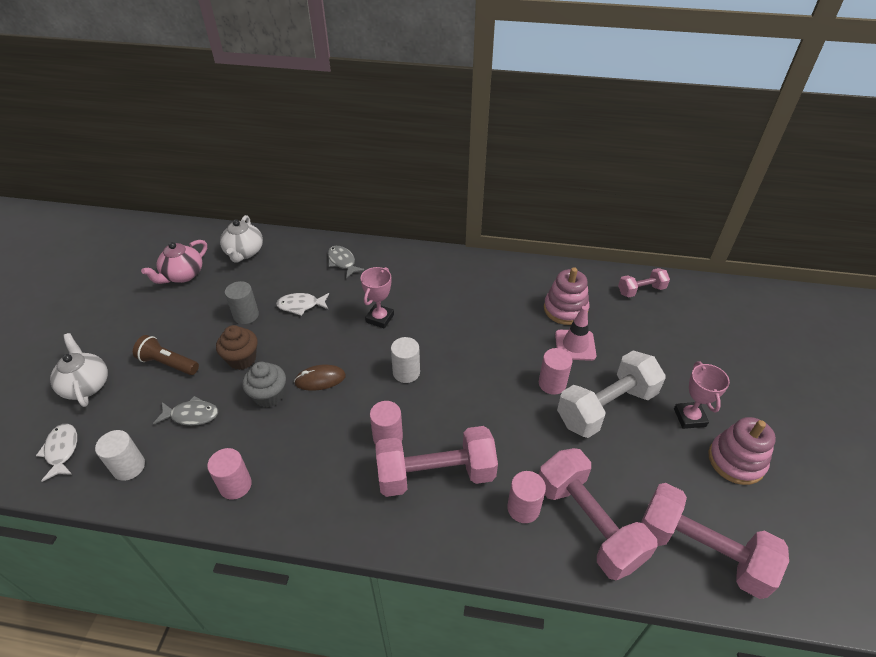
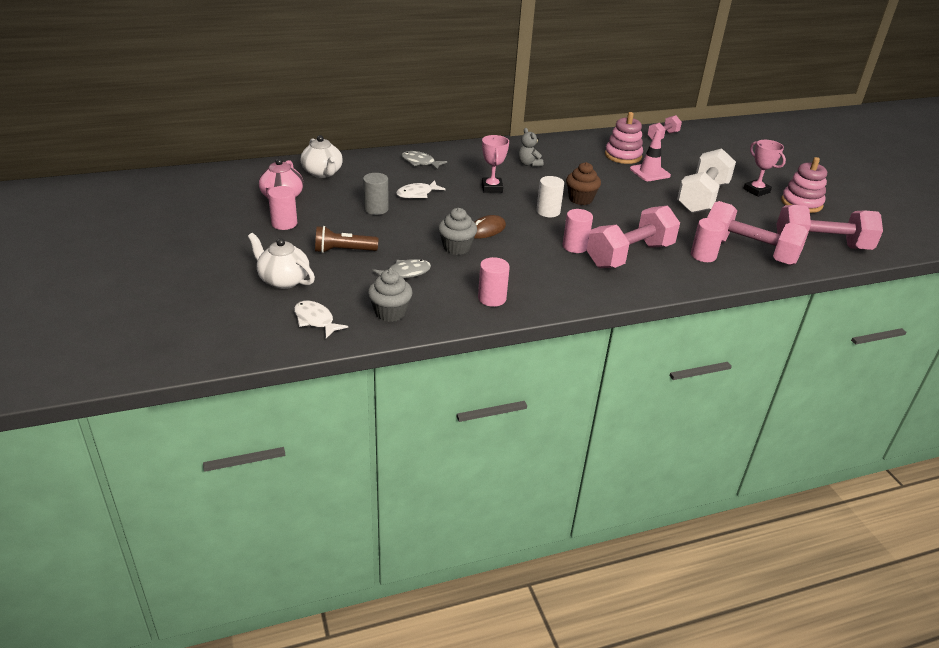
camera: 30 degrees left, 10 degrees down
white cylinder [95,430,145,481] -> grey cupcake [368,269,412,322]
brown cupcake [216,325,258,370] -> brown cupcake moved to [566,162,601,205]
pink cylinder [539,348,573,395] -> pink cylinder moved to [268,186,297,230]
none -> grey teddy bear [518,128,543,167]

